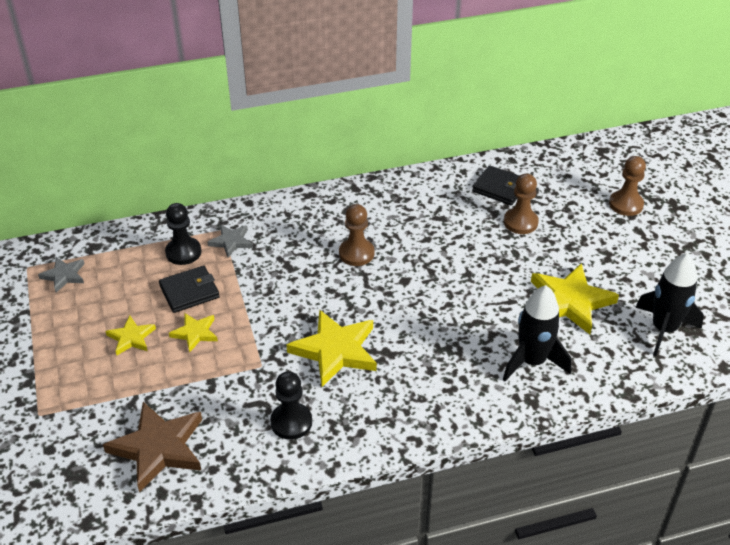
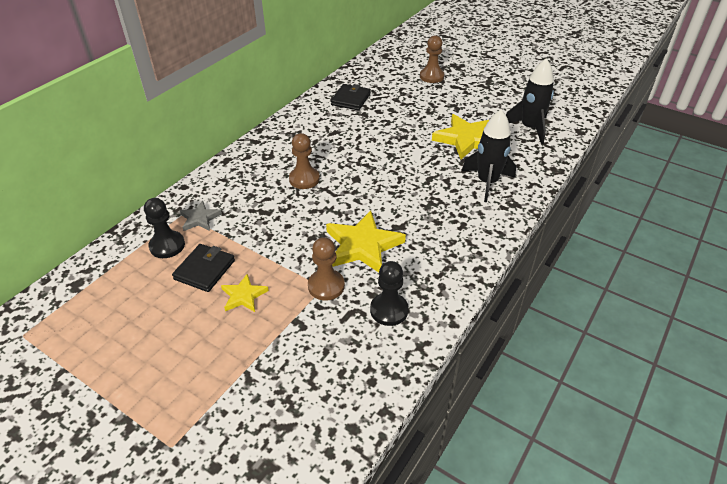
camera: 40 degrees left, 0 degrees up
grey star [38,257,85,292] -> none
brown star [103,402,202,493] -> none
yellow star [105,316,156,356] -> none
black wallet [472,165,519,205] -> black wallet turned 60 degrees counterclockwise [331,84,371,110]
brown pawn [504,174,539,234] -> brown pawn moved to [308,237,345,300]

